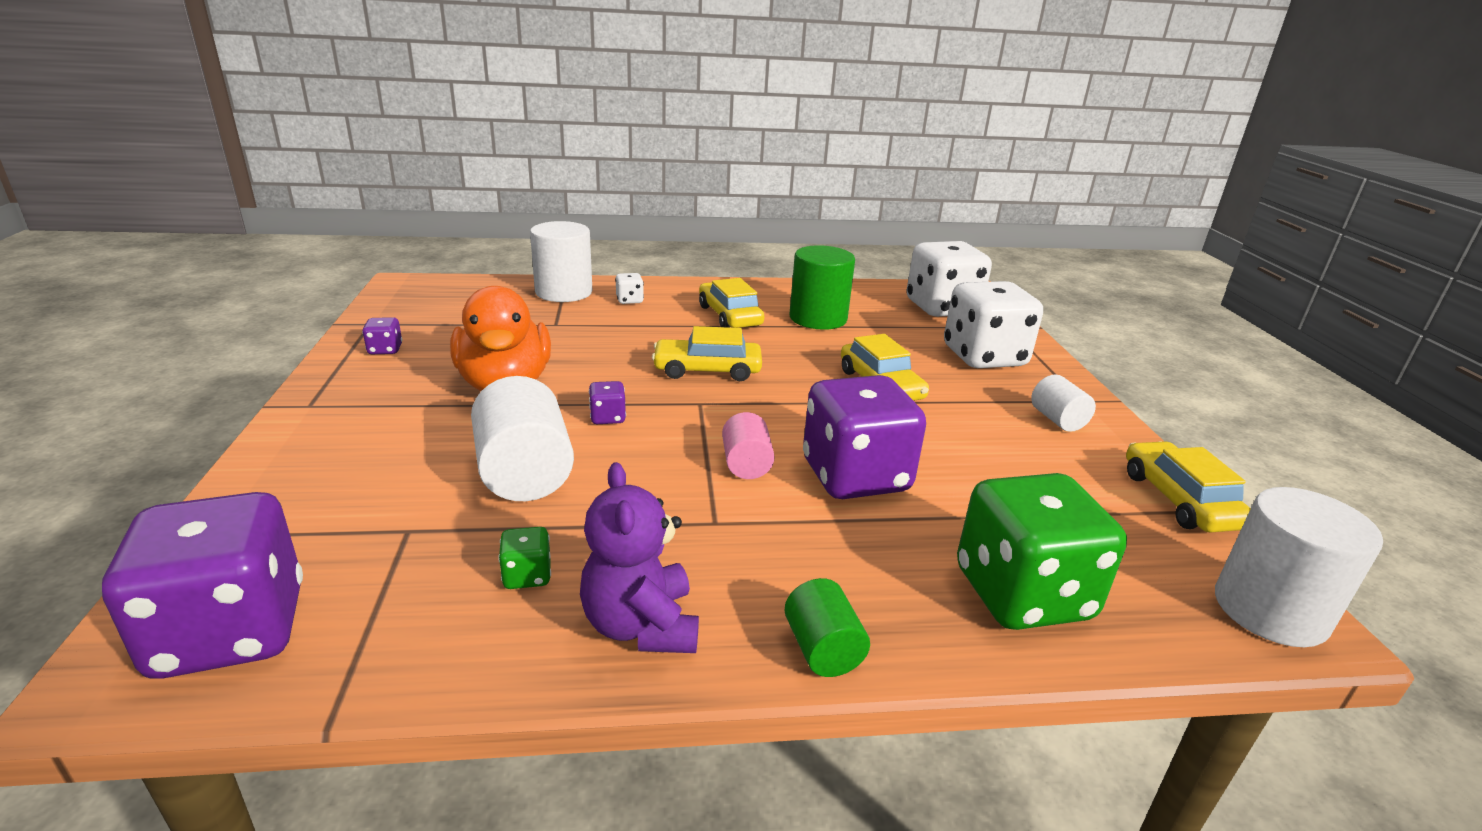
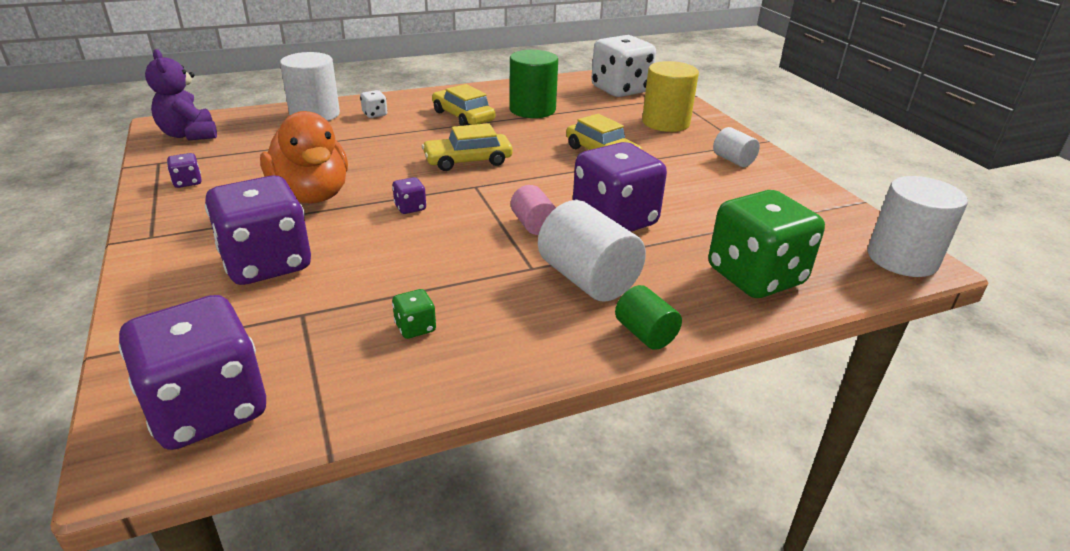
camera: 15 degrees left, 5 degrees up
white cylinder [471,376,574,501] -> white cylinder moved to [538,200,646,302]
purple teddy bear [580,462,699,653] -> purple teddy bear moved to [145,49,217,140]
white dice [944,281,1043,368] -> yellow cylinder [642,61,699,132]
yellow car [1126,441,1251,532] -> none
none -> purple dice [205,175,311,285]

